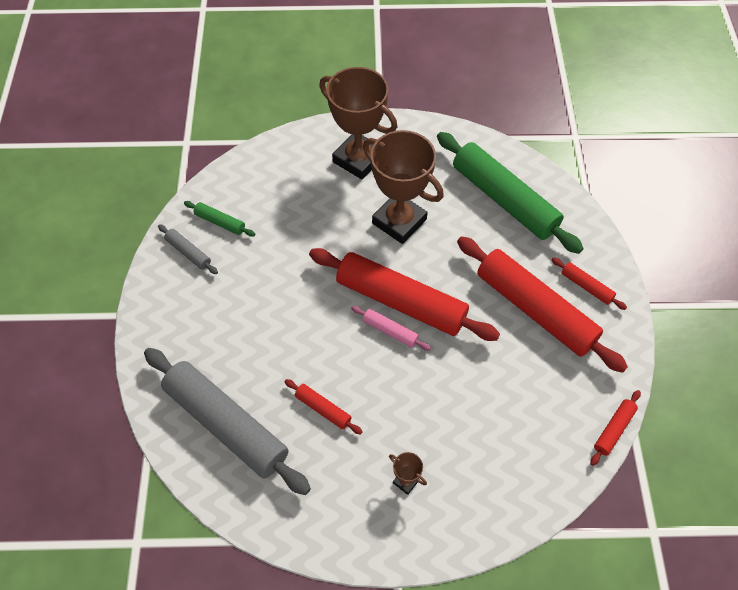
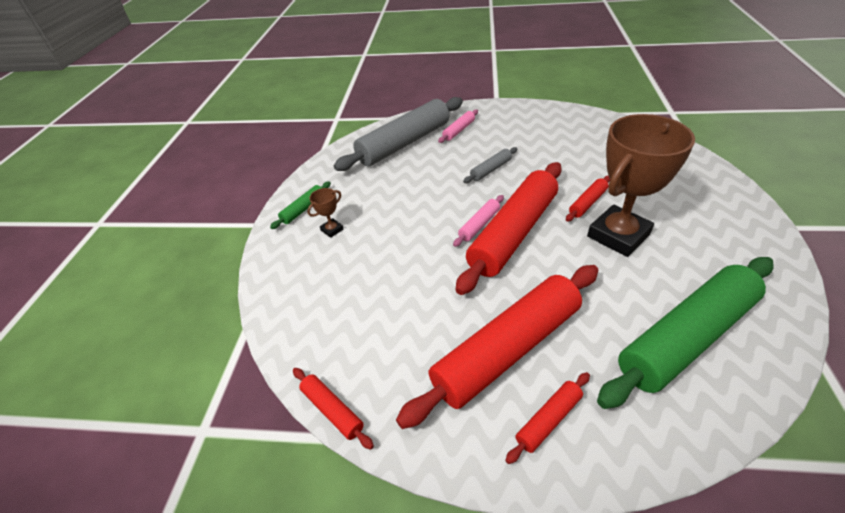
camera: 100 degrees right, 15 degrees down
grey rolling pin [158,224,218,274] -> grey rolling pin moved to [463,147,517,183]
green rolling pin [184,201,255,237] -> green rolling pin moved to [270,181,331,229]
red rolling pin [284,379,363,435] -> red rolling pin moved to [566,176,610,222]
brown trophy [319,67,397,179] -> none
none -> pink rolling pin [438,109,478,143]

